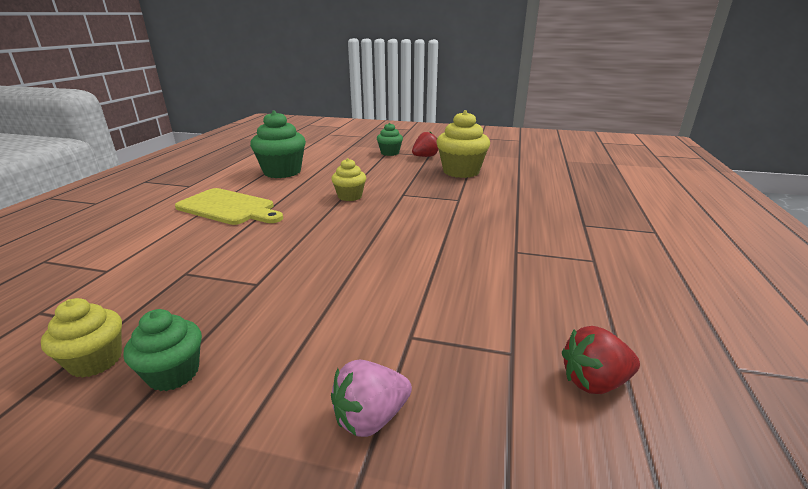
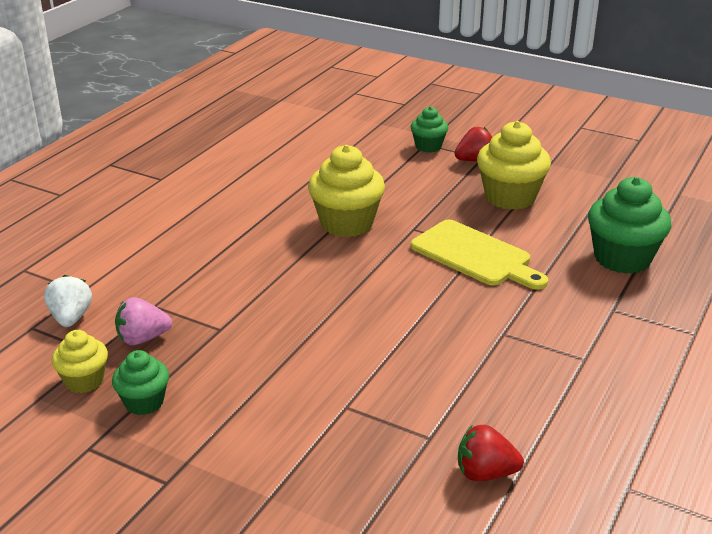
camera: 15 degrees right, 5 degrees up
yellow cutting board [175,188,283,225] -> yellow cutting board moved to [411,220,548,290]
green cupcake [250,111,306,178] -> green cupcake moved to [588,177,672,274]
yellow cupcake [331,158,366,201] -> yellow cupcake [308,145,385,237], size x1.76
pink strawberry [331,359,412,437] -> pink strawberry moved to [115,297,172,345]
none -> white strawberry [44,275,92,327]

